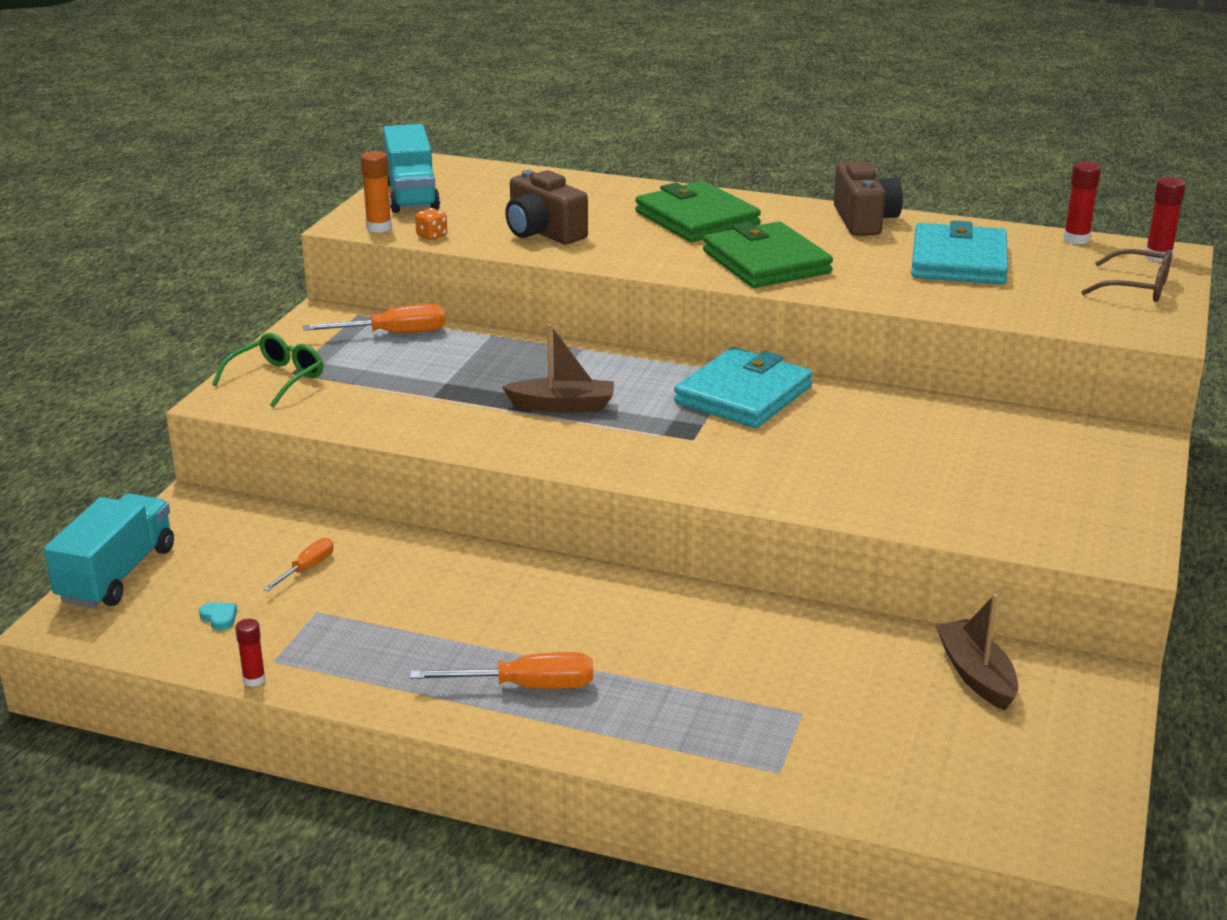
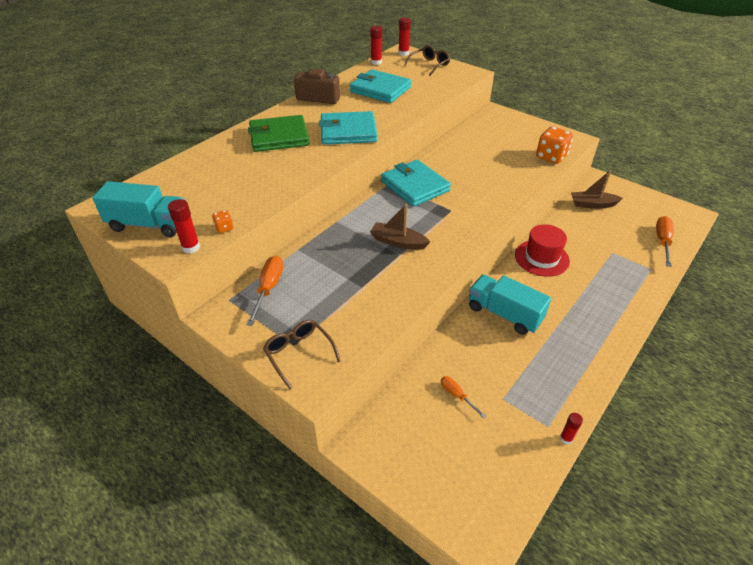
camera: 70 degrees left, 15 degrees up
turquoise truck [44,493,174,608] -> turquoise truck moved to [469,275,551,335]
turquoise heart [199,602,237,630] -> none
green glasses [212,333,323,408] -> brown glasses [263,320,341,389]
orange glue stick [361,151,392,233] -> red glue stick [168,199,200,253]
orange screwdriver [410,652,593,689] -> orange screwdriver moved to [656,216,674,267]
brown boat [502,324,614,412] -> brown boat turned 90 degrees counterclockwise [370,204,430,250]
brown camera [505,170,588,244] -> none
green wallet [703,221,833,288] -> turquoise wallet [319,111,377,145]
none -> red hat [515,224,570,277]
none -> orange dice [536,127,573,164]

